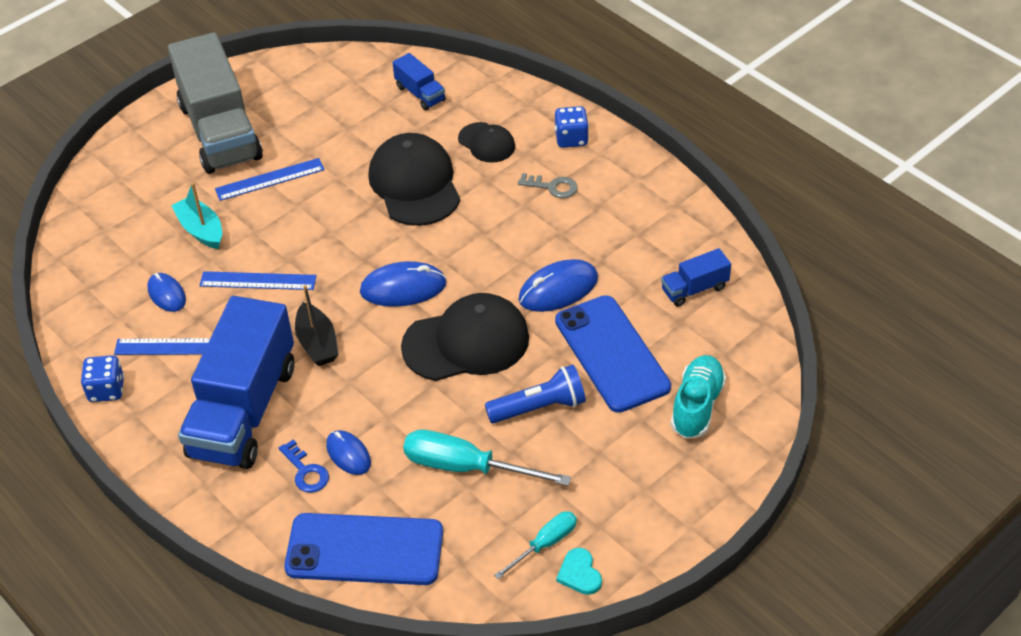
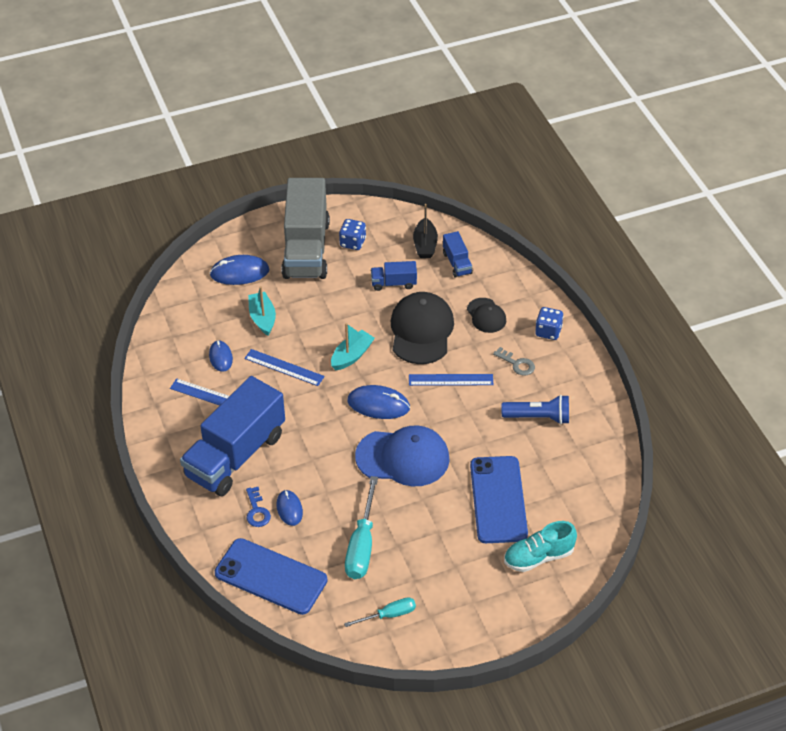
camera: 20 degrees right, 0 degrees up
blue dice [81,355,124,402] -> blue dice moved to [339,219,366,250]
blue ruler [215,158,325,201] -> blue ruler moved to [409,374,493,386]
black boat [295,285,339,366] -> black boat moved to [413,204,438,258]
black cap [401,293,529,381] -> blue cap [355,425,450,486]
turquoise screwdriver [403,429,571,486] -> turquoise screwdriver turned 120 degrees counterclockwise [345,476,378,579]
blue flashlight [485,365,586,423] -> blue flashlight moved to [501,395,569,424]
blue mouse [519,259,598,312] -> blue mouse moved to [210,255,269,285]
turquoise heart [556,548,602,595] -> none
blue truck [661,248,731,307] -> blue truck moved to [371,261,417,291]
turquoise shoe [671,355,726,439] -> turquoise shoe turned 150 degrees counterclockwise [504,521,577,572]
none -> turquoise boat [331,323,375,370]

